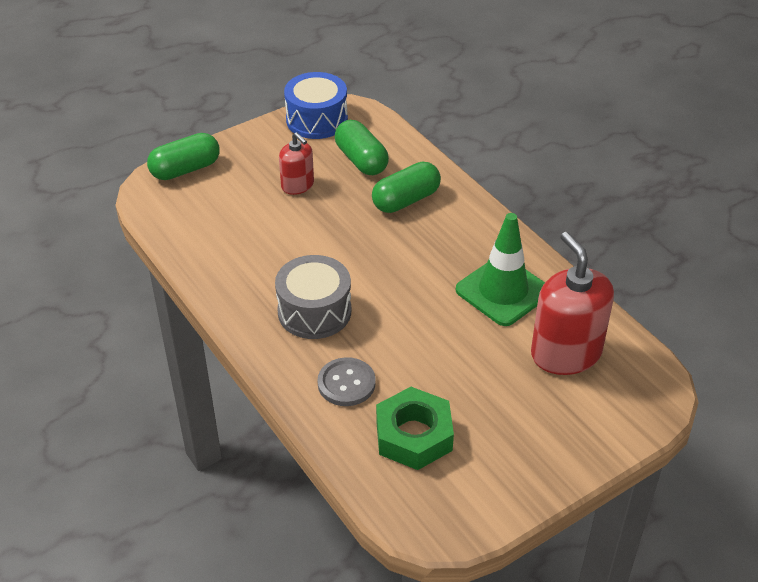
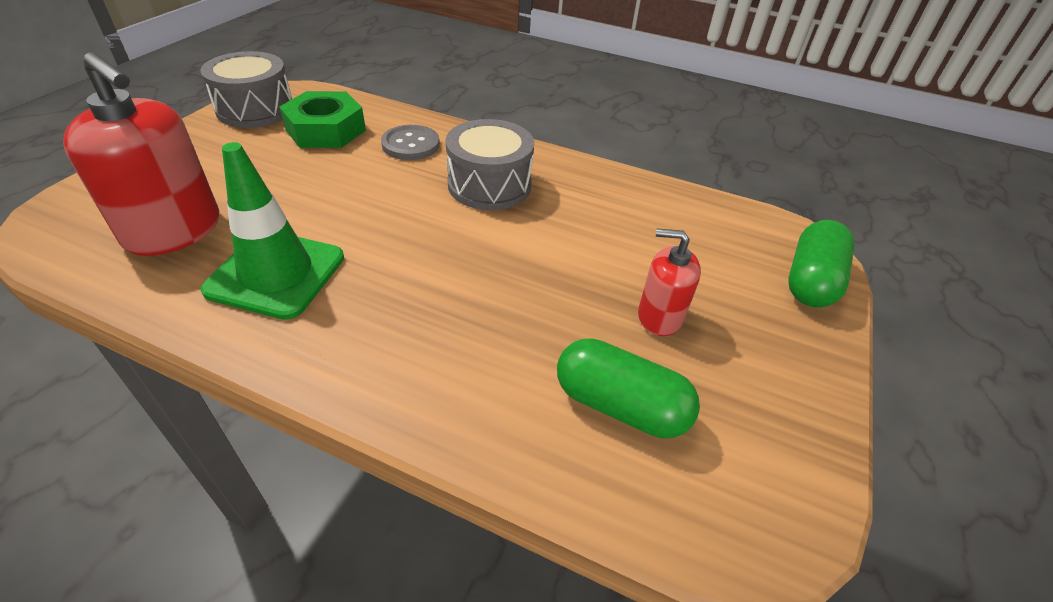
camera: 145 degrees right, 0 degrees up
blue drum [284,72,348,139] -> none
green capsule [372,162,441,213] -> none
none -> grey drum [201,51,292,128]

